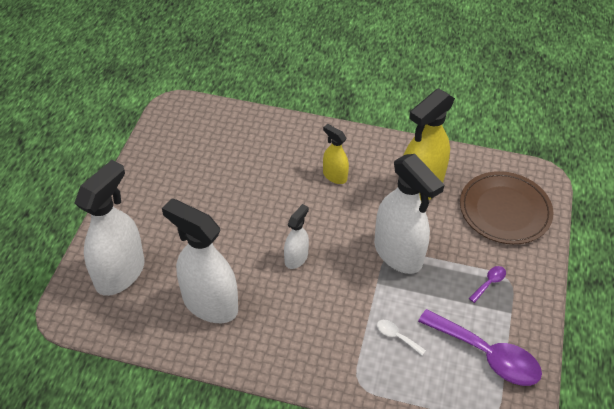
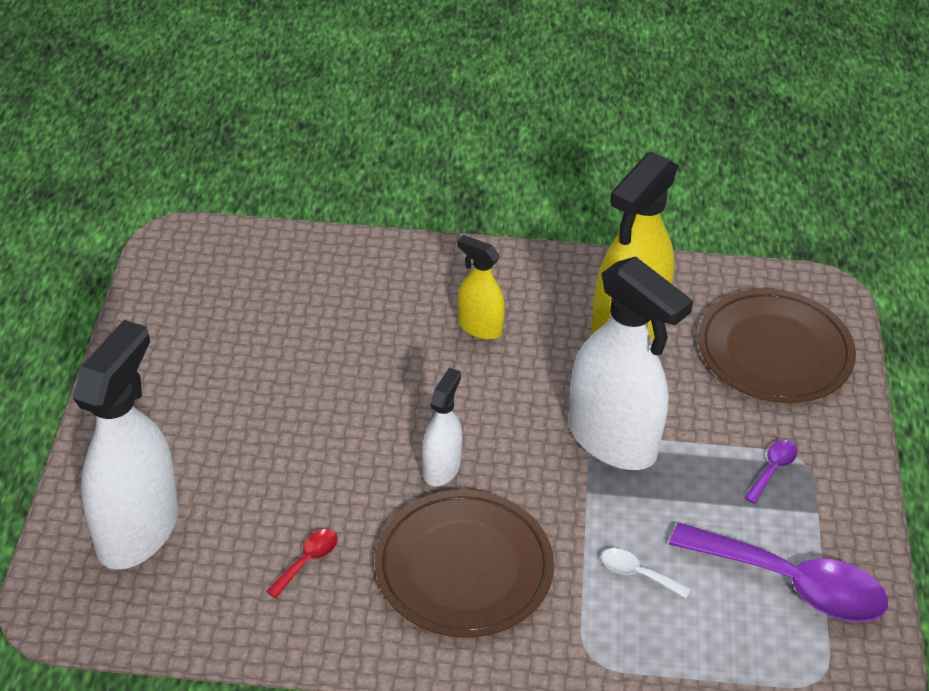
camera: 10 degrees left, 5 degrees down
white spray bottle [162,199,238,323] -> red spoon [266,529,338,598]
none -> brown plate [375,490,554,638]

